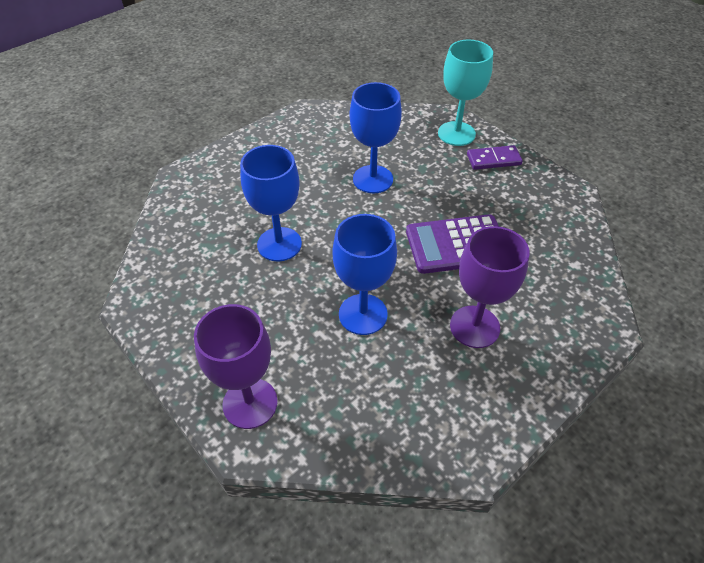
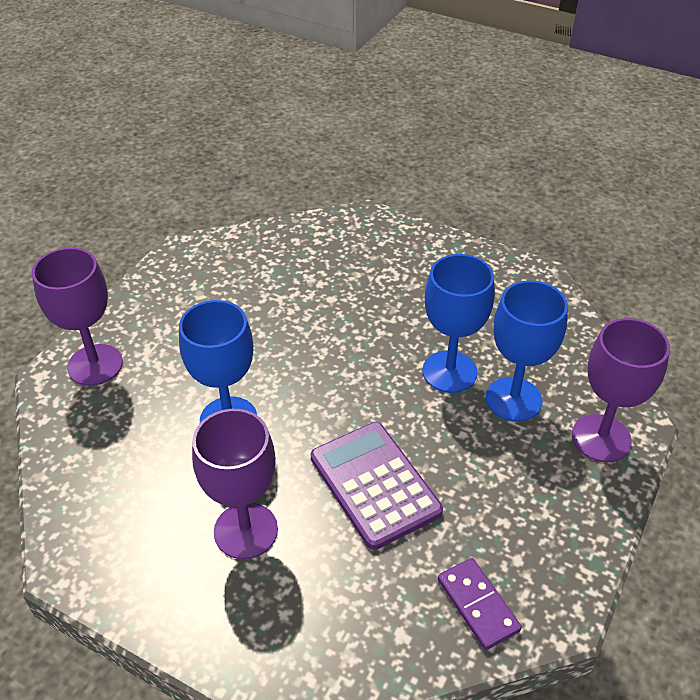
camera: 70 degrees right, 5 degrees down
blue goblet [240,145,302,261] -> blue goblet moved to [486,280,568,422]
turquoise goblet [438,39,493,146] -> purple goblet [572,318,670,462]
purple domino [467,145,523,170] -> purple domino moved to [438,558,522,650]

